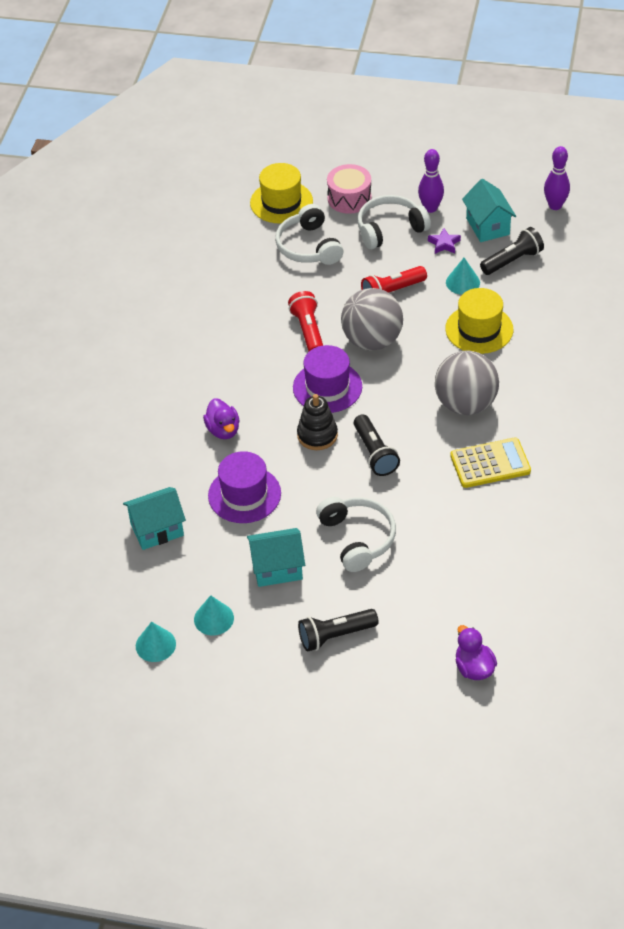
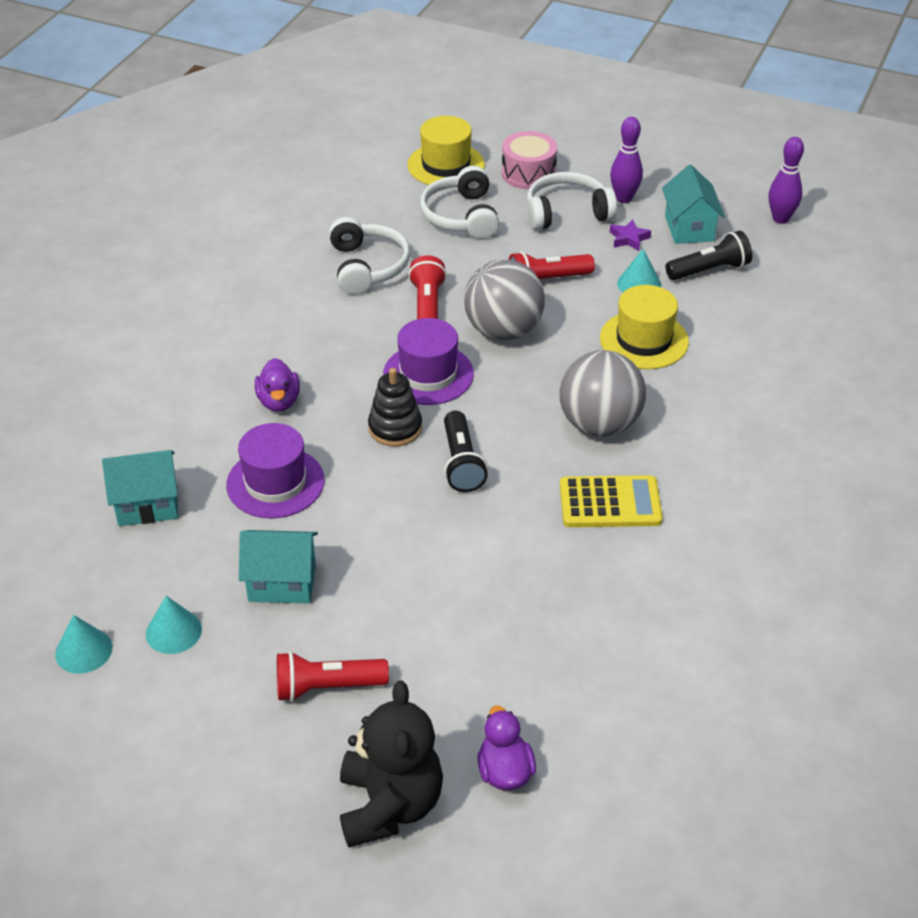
camera: 10 degrees right, 5 degrees down
black flashlight [298,609,379,652] -> red flashlight [277,651,389,702]
white headphones [316,497,396,572] -> white headphones moved to [329,217,410,295]
none -> black teddy bear [340,680,443,848]

